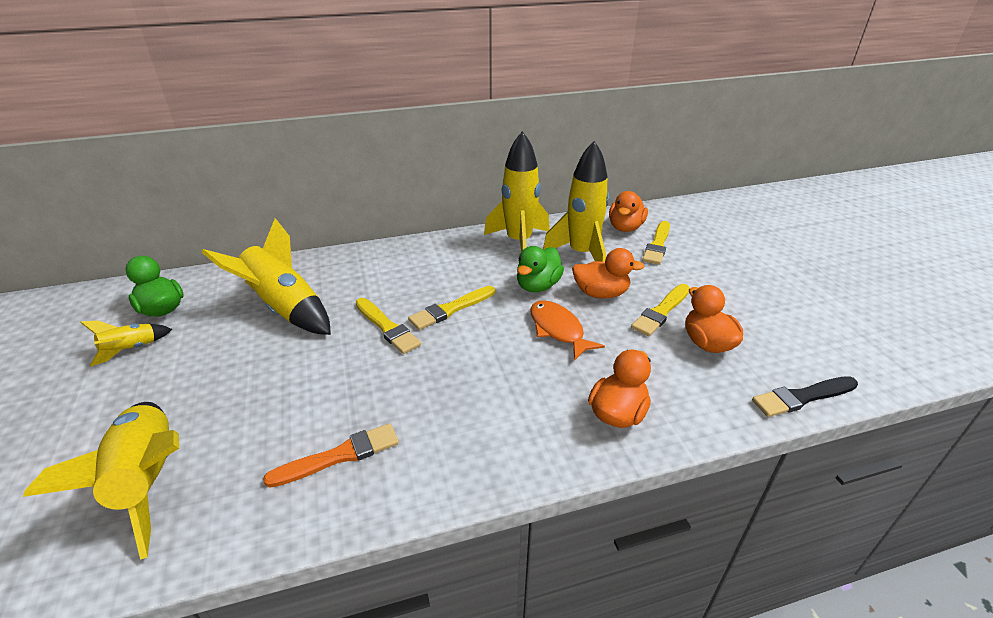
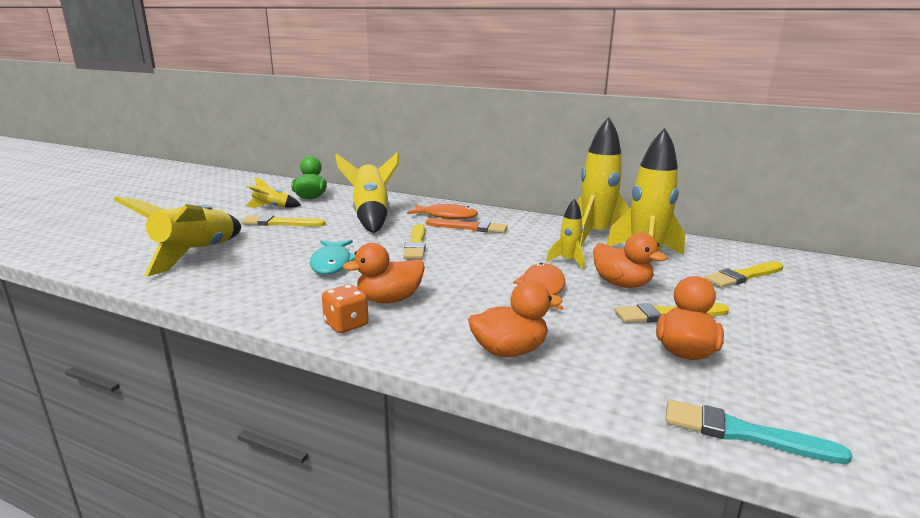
camera: 40 degrees right, 15 degrees down
orange brush [263,423,399,488] -> orange brush moved to [426,218,508,233]
yellow brush [408,286,495,330] -> yellow brush moved to [241,215,326,226]
green duck [517,246,564,292] -> yellow rocket [546,198,585,270]
orange duck [609,191,648,232] -> orange duck moved to [343,243,425,303]
black brush [752,376,858,417] -> turquoise brush [665,400,852,464]
none -> turquoise fish [310,240,355,275]
none -> orange dice [322,284,369,333]
none -> orange fish [407,204,478,219]

